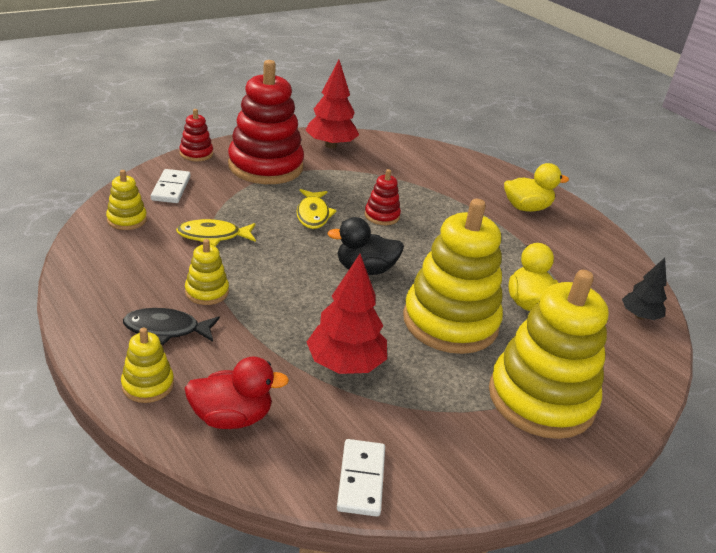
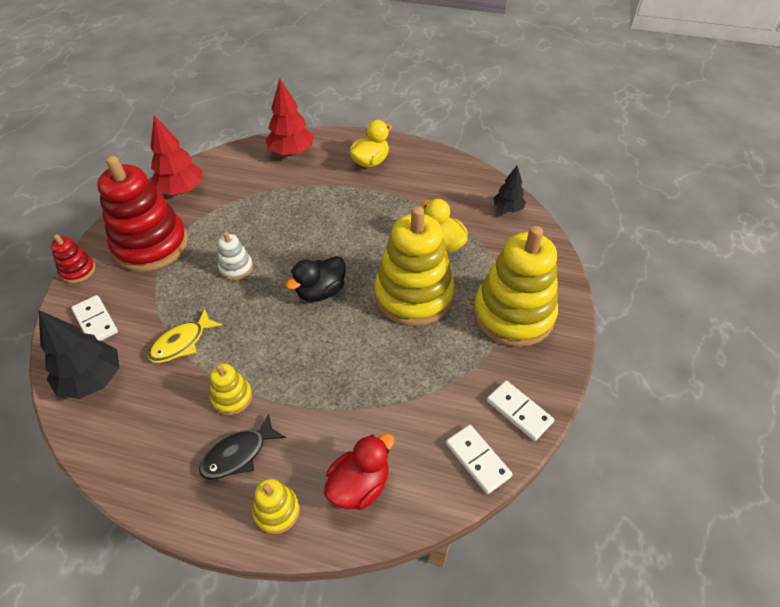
camera: 35 degrees left, 15 degrees up
yellow stacking toy [106,170,147,230] -> black tree [39,310,119,399]
yellow fish [297,189,337,229] -> white stacking toy [218,232,253,280]
red tree [307,254,387,374] -> red tree moved to [266,79,314,156]
red stacking toy [364,169,401,225] -> none
none -> white domino [487,381,554,441]

